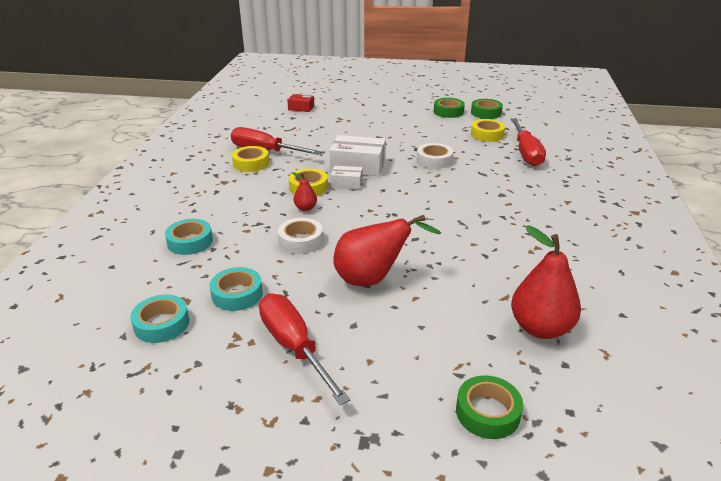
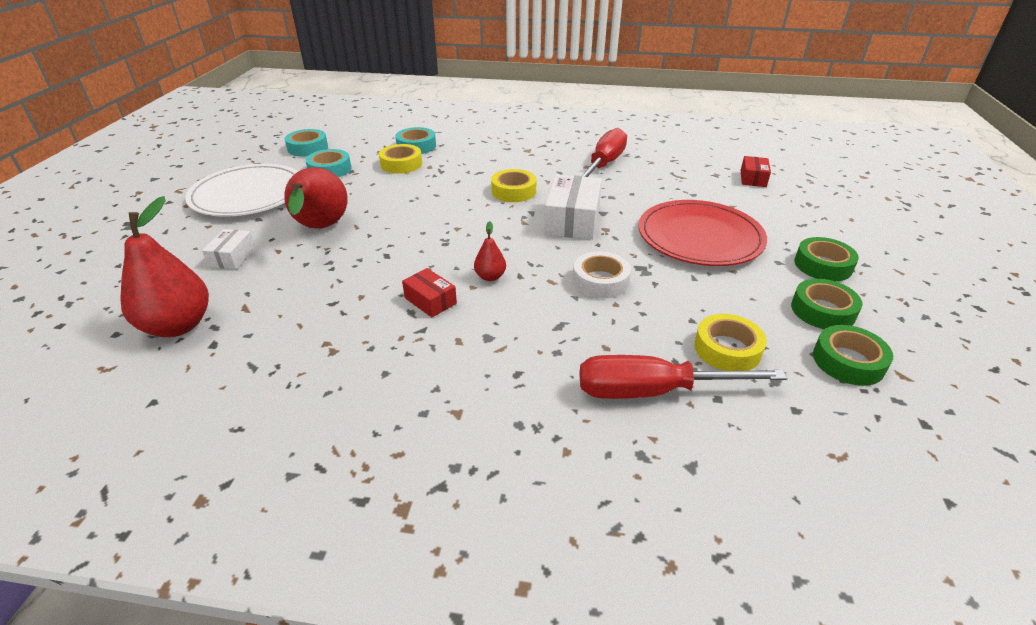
camera: 90 degrees right, 5 degrees up
yellow tape [232,146,269,172] -> yellow tape moved to [379,144,422,174]
red screwdriver [259,293,350,405] -> white plate [185,164,299,217]
white tape [278,218,323,254] -> none
red pear [292,172,317,211] -> red pear moved to [474,221,506,281]
white box [331,166,363,189] -> white box moved to [202,229,255,269]
green tape [456,375,523,439] -> green tape moved to [794,237,859,281]
none -> red box [402,268,457,317]
none -> red plate [639,200,767,266]

